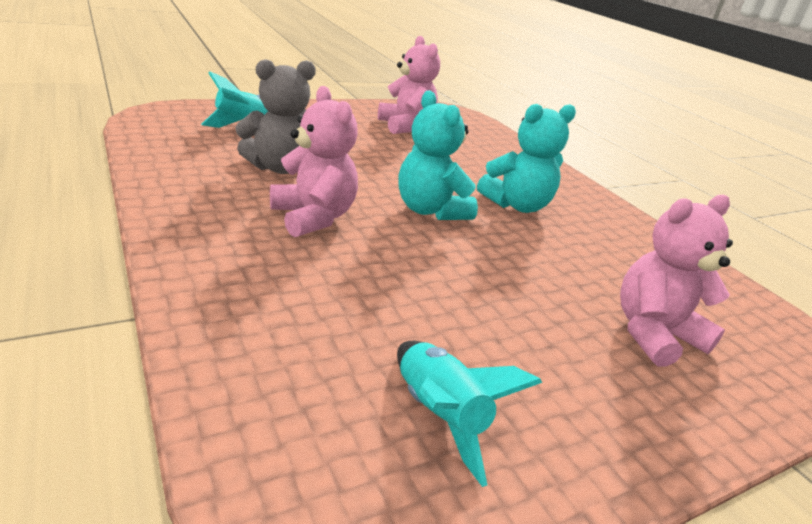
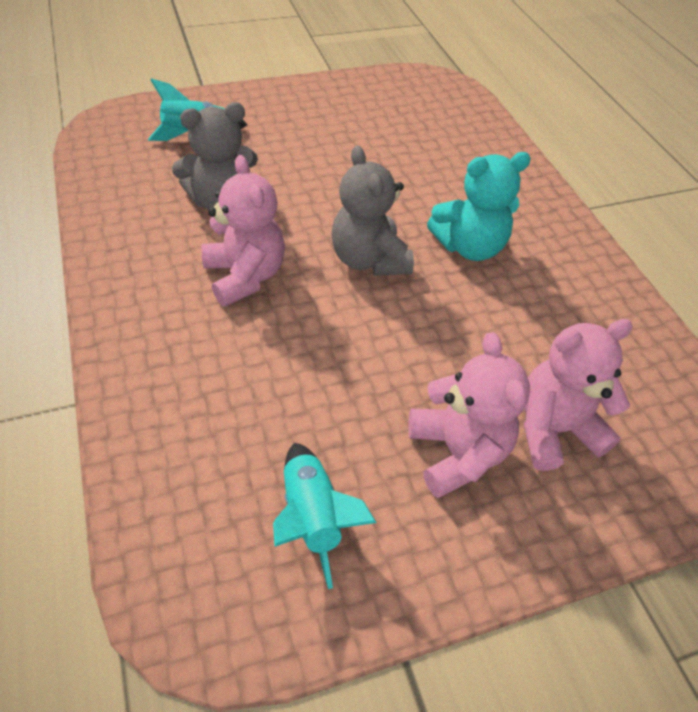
camera: 10 degrees right, 20 degrees up
pink teddy bear [378,36,440,134] -> pink teddy bear moved to [408,332,530,498]
turquoise teddy bear [398,91,478,220] -> grey teddy bear [331,145,414,276]

